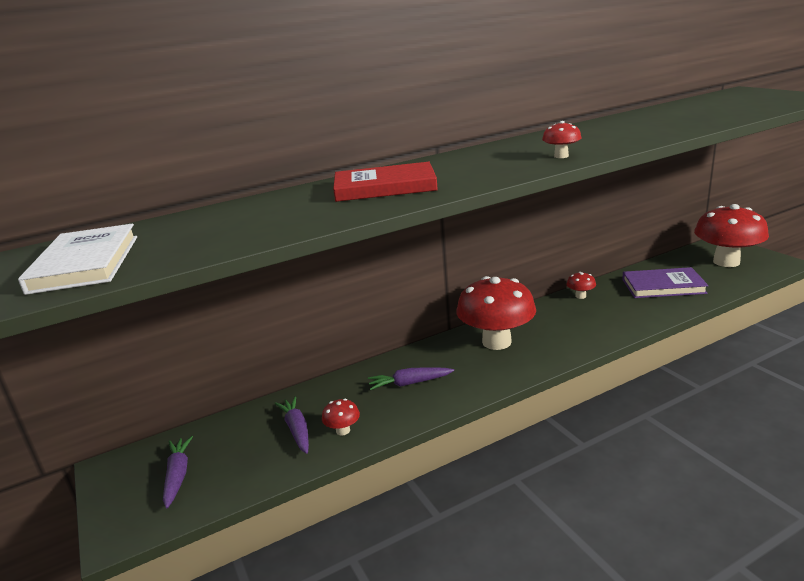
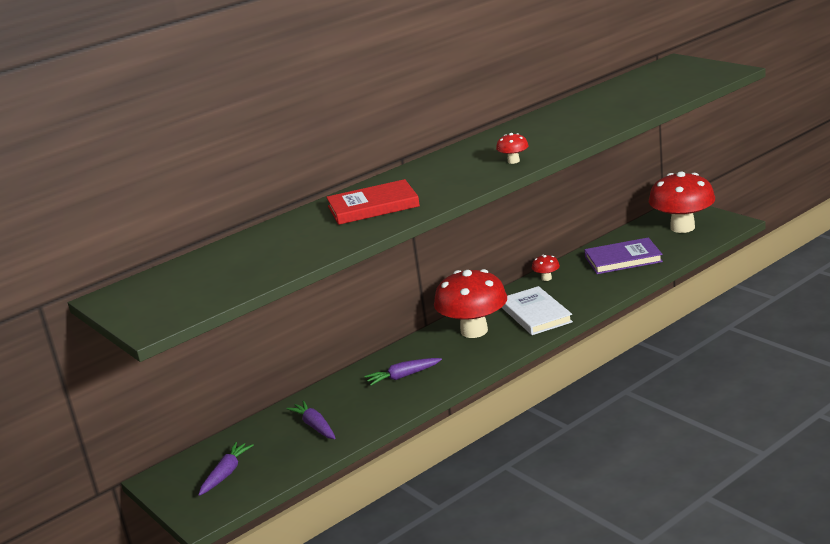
camera: 10 degrees left, 0 degrees up
white book [18,223,137,295] -> white book moved to [501,286,573,335]
purple carrot [163,436,193,509] -> purple carrot turned 45 degrees clockwise [198,442,254,496]
red mushroom [322,399,360,435] -> none

